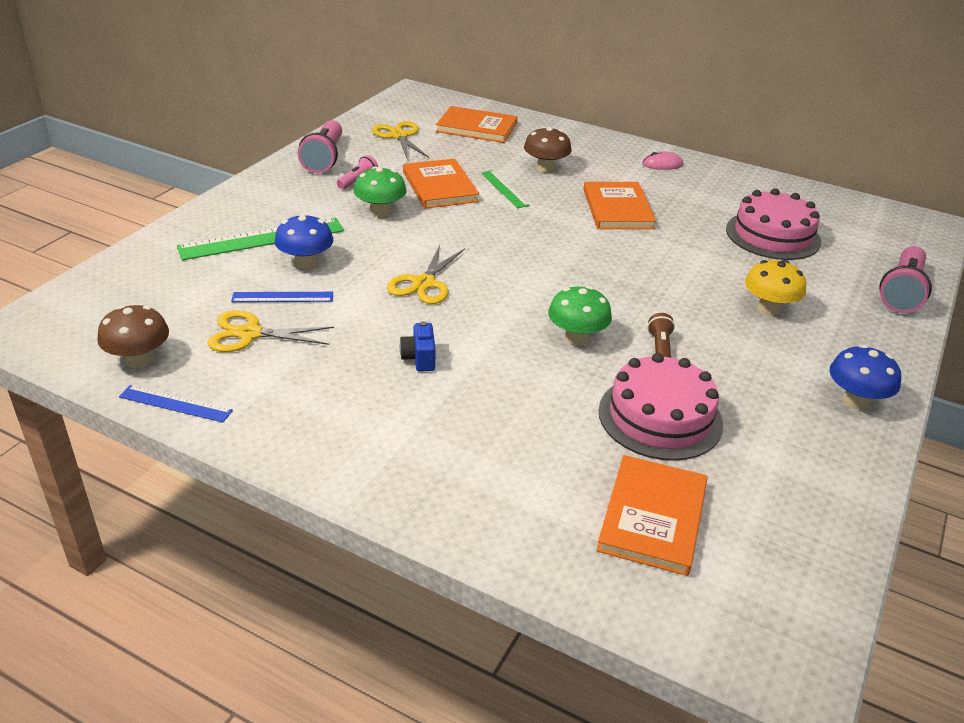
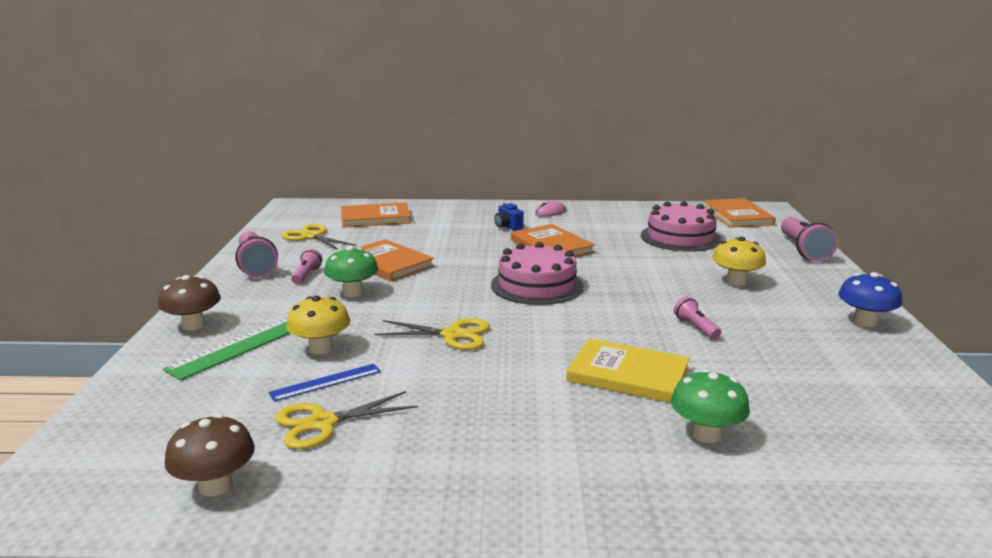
camera: 25 degrees left, 15 degrees down
blue ruler [119,385,233,423] -> none
blue mushroom [275,213,333,269] -> yellow mushroom [286,296,350,354]
yellow scissors [387,245,465,304] -> yellow scissors turned 75 degrees counterclockwise [375,318,490,350]
blue camera [400,321,436,372] -> blue camera moved to [494,203,524,231]
green ruler [481,170,530,208] -> none
brown mushroom [524,127,572,173] -> brown mushroom moved to [158,275,221,330]
green mushroom [548,286,612,345] -> green mushroom moved to [671,369,750,443]
orange book [596,455,707,576] -> orange book moved to [703,198,776,228]
pink cake [599,353,723,461] -> pink cake moved to [491,242,584,305]
brown flashlight [647,313,675,358] -> pink flashlight [674,297,721,339]
none -> yellow book [566,338,690,403]

